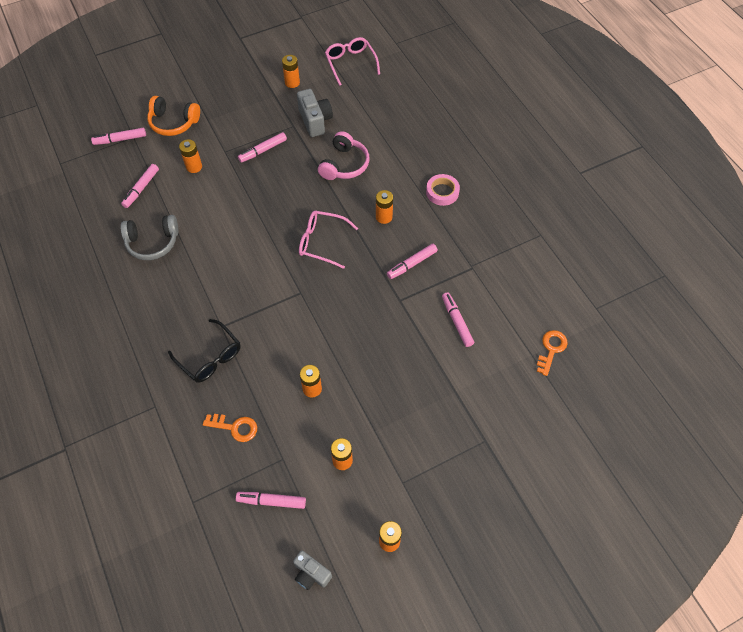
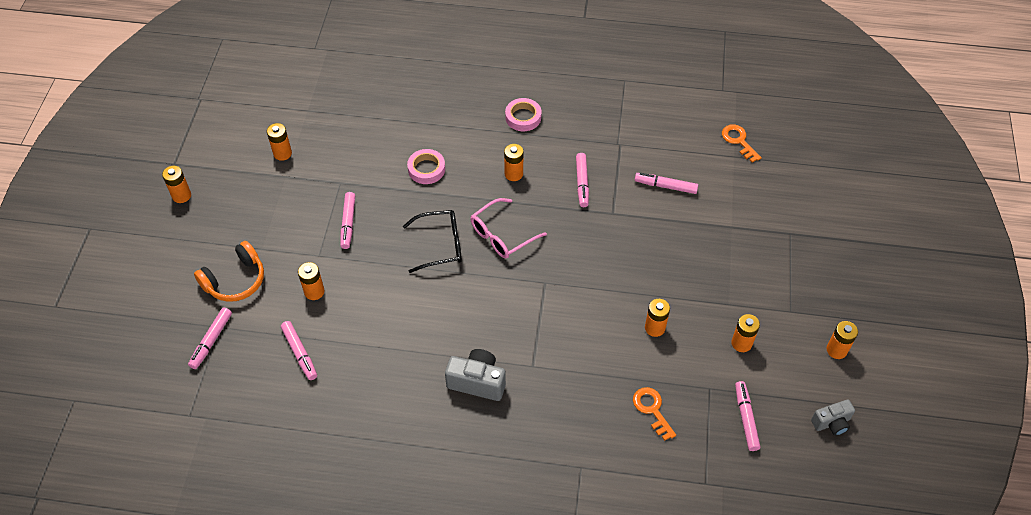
camera: 55 degrees left, 5 degrees down
grey headphones [121,215,179,260] -> none
black glasses [168,319,241,383] -> black glasses moved to [403,210,462,273]
orange key [203,414,257,442] -> orange key turned 75 degrees counterclockwise [633,387,676,441]
pink marker [236,492,306,509] -> pink marker turned 135 degrees clockwise [735,381,761,451]
grey camera [297,89,333,137] -> grey camera moved to [445,349,506,401]
pink headphones [318,131,369,180] -> pink tape [407,149,445,184]
pink glasses [325,37,380,86] -> none
none -> orange battery [162,166,191,203]

